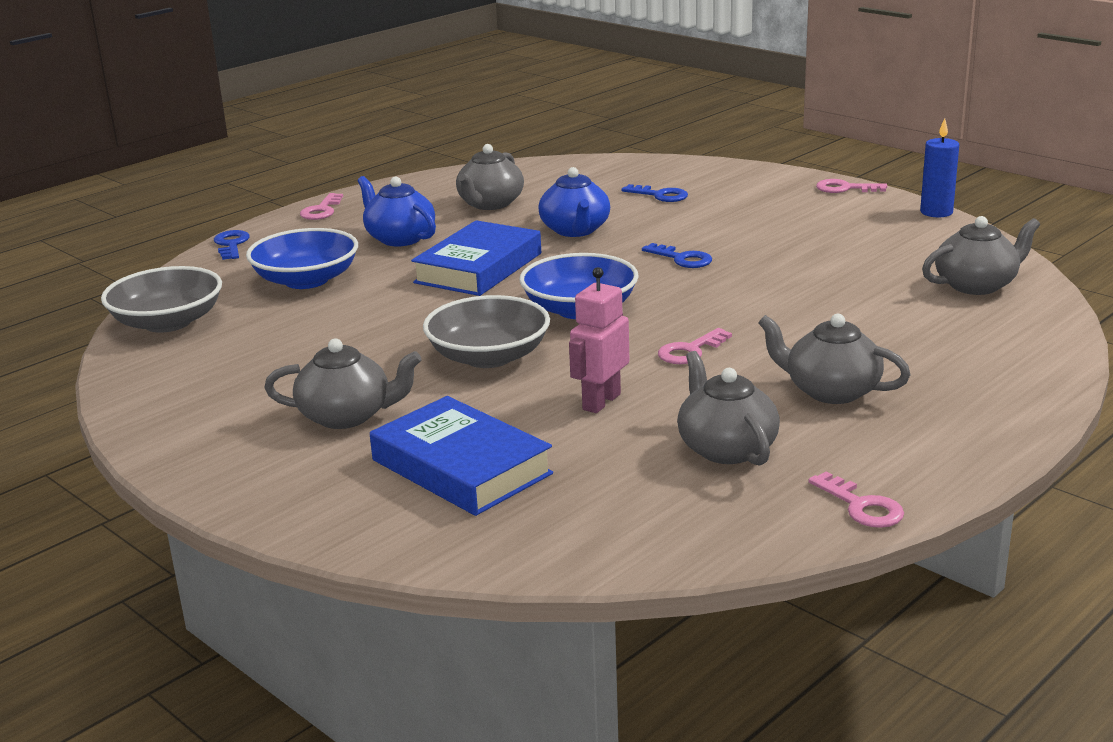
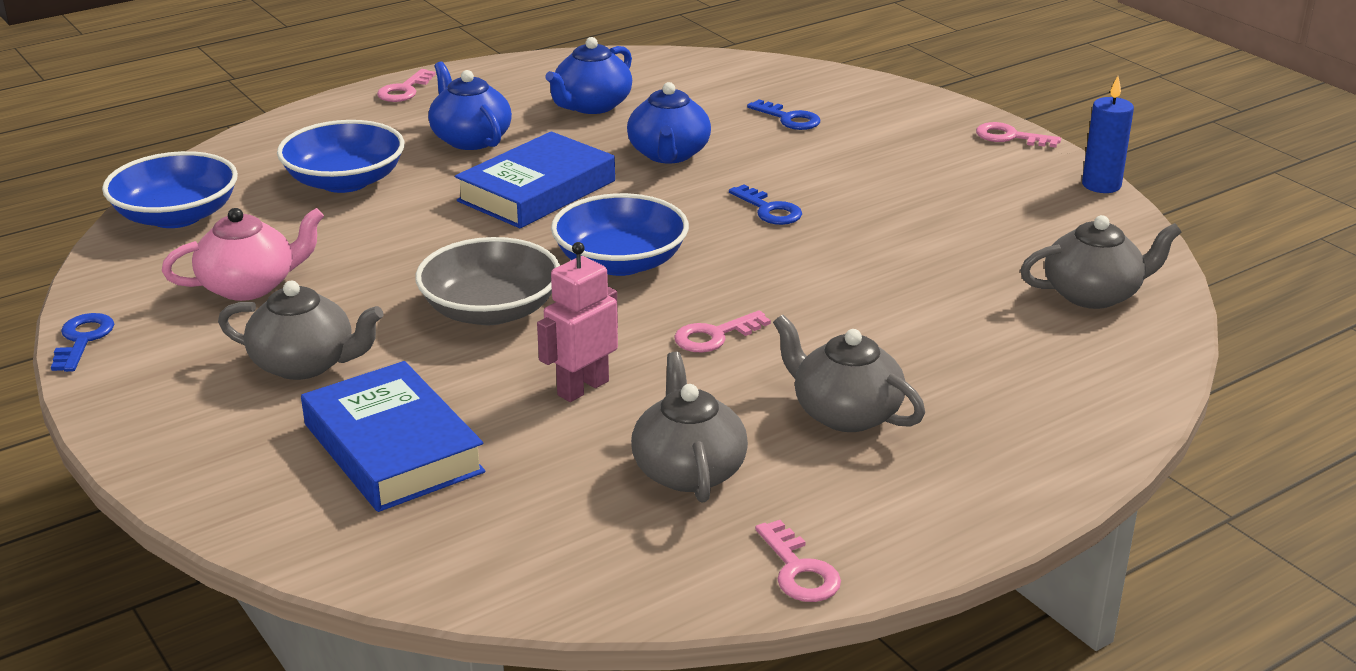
camera: 10 degrees right, 5 degrees up
grey bowl [101,266,222,333] -> blue bowl [102,151,238,228]
blue key [214,230,250,260] -> blue key moved to [51,313,114,372]
grey teapot [456,144,524,210] -> blue teapot [545,37,632,114]
none -> pink teapot [162,208,324,301]

